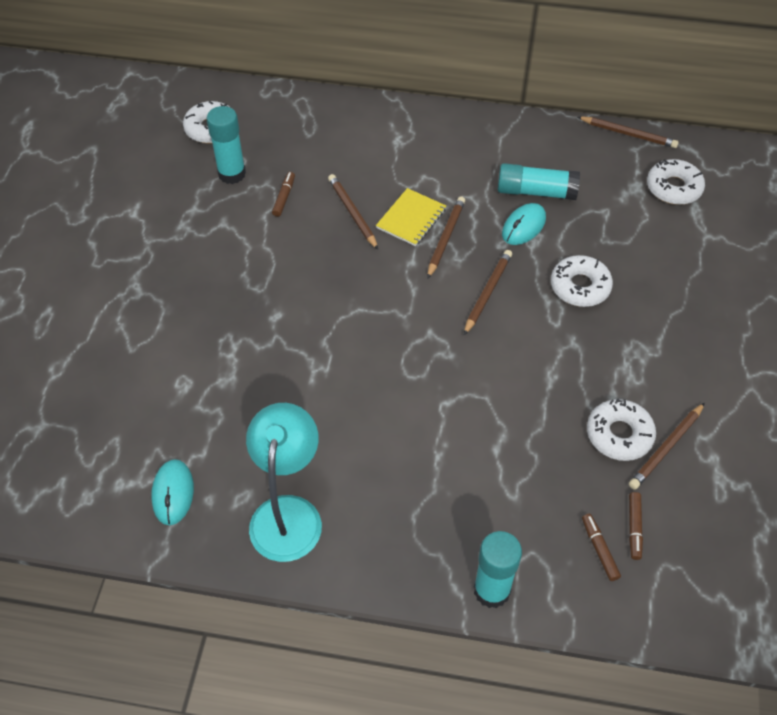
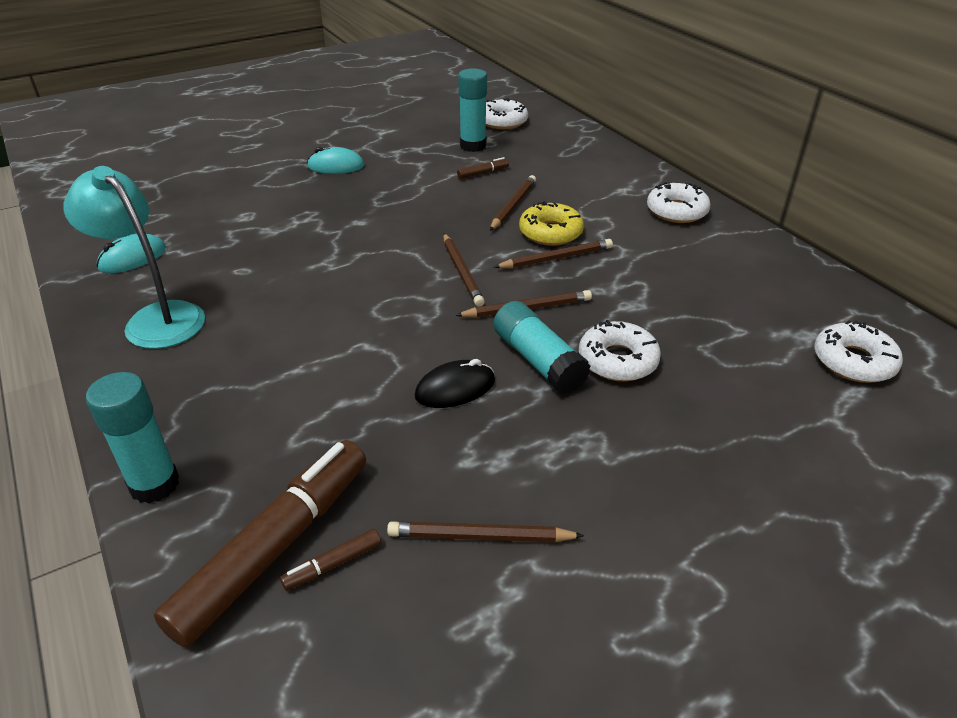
camera: 50 degrees right, 15 degrees down
turquoise lamp [246,403,322,562] -> turquoise lamp turned 105 degrees counterclockwise [63,166,205,349]
yellow notebook [376,188,446,246] -> yellow donut [519,201,584,246]
turquoise glue stick [497,163,580,200] -> turquoise glue stick moved to [493,301,590,394]
turquoise mouse [502,203,546,245] -> turquoise mouse moved to [307,147,364,174]
brown pencil [578,116,679,148] -> brown pencil moved to [443,233,485,307]
brown marker [582,514,621,581] -> brown marker [154,440,366,647], size x2.50
white donut [587,398,656,461] -> white donut moved to [647,182,711,223]
none -> black mouse [415,359,495,408]

